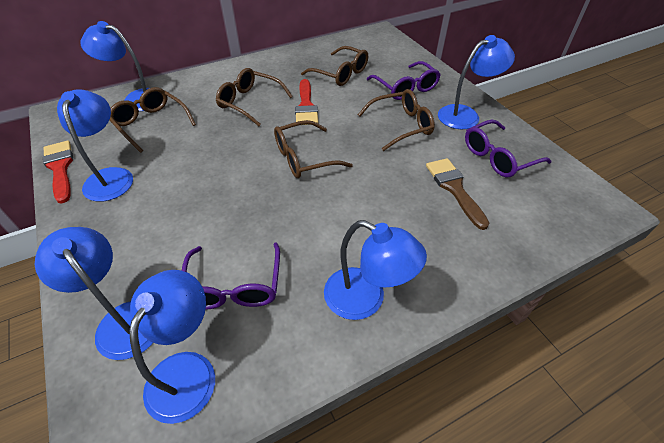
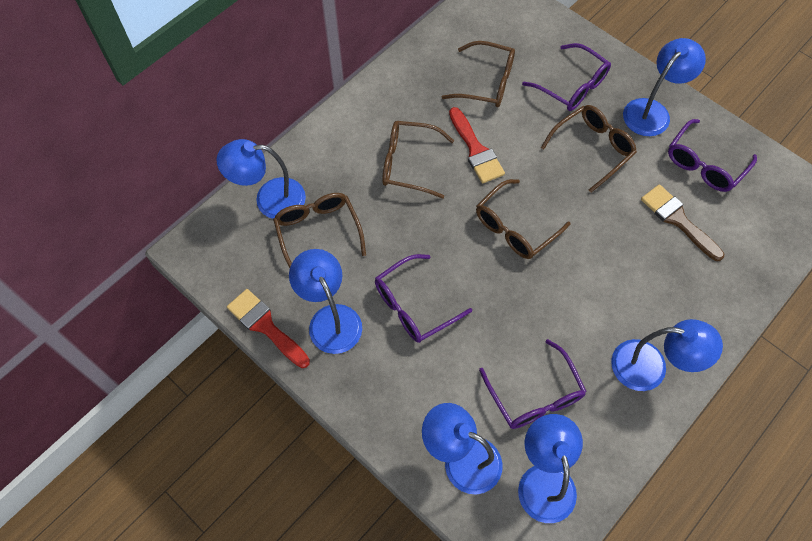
camera: 20 degrees left, 15 degrees up
brown glasses [109,87,196,153] -> brown glasses turned 45 degrees clockwise [273,193,366,268]
none -> purple glasses [375,254,472,343]

